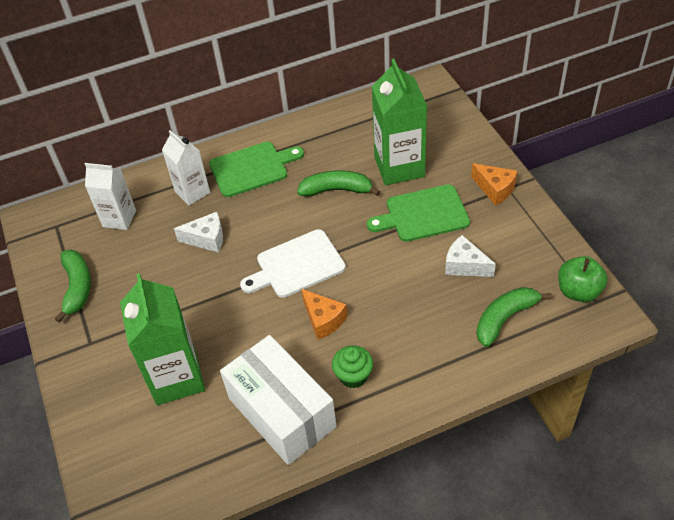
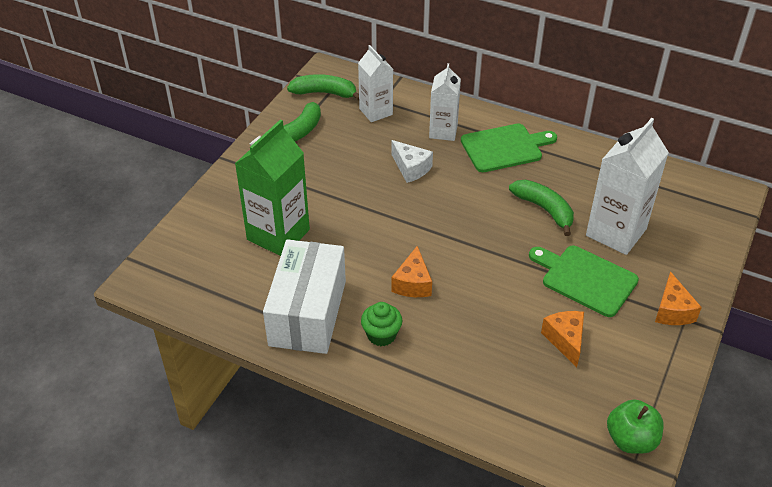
camera: 45 degrees right, 5 degrees down
green cutting board [209,142,304,197] -> green cutting board turned 45 degrees counterclockwise [461,124,557,172]
white cutting board [240,229,346,298] -> none
green carton [372,59,427,185] -> white carton [586,118,669,255]
white cheese [445,235,496,277] -> orange cheese [541,311,584,367]
green banana [477,287,552,347] -> green banana moved to [287,74,359,101]

